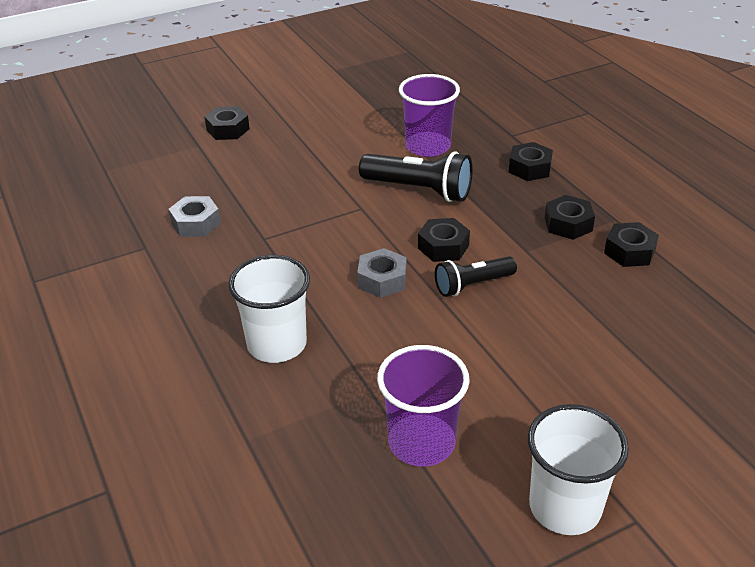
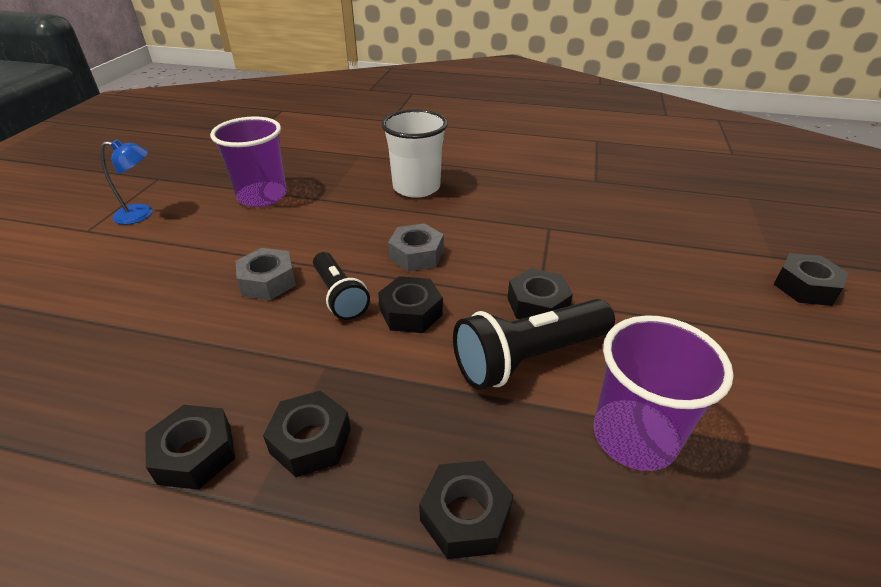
camera: 130 degrees right, 0 degrees up
grey nut [169,196,221,237] -> grey nut moved to [236,248,296,300]
black flashlight [435,256,517,297] -> black flashlight turned 135 degrees clockwise [313,252,370,320]
white cup [528,404,629,535] -> blue lamp [100,139,153,225]
none -> black nut [507,268,573,319]

